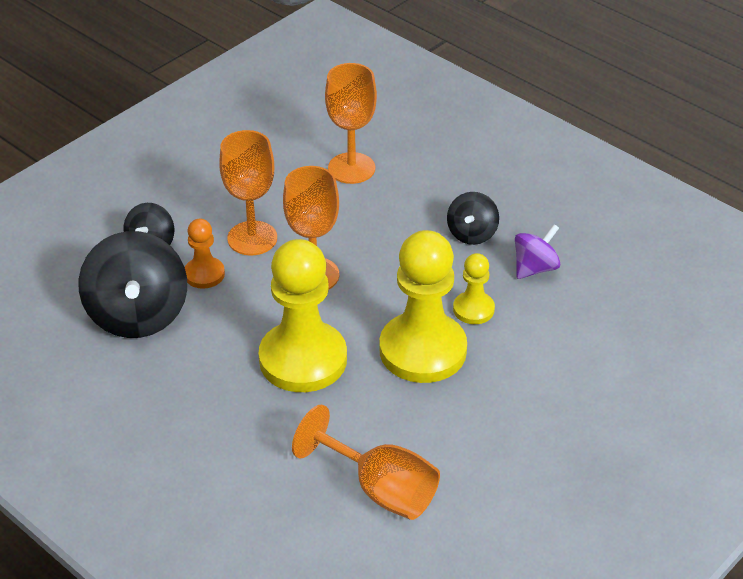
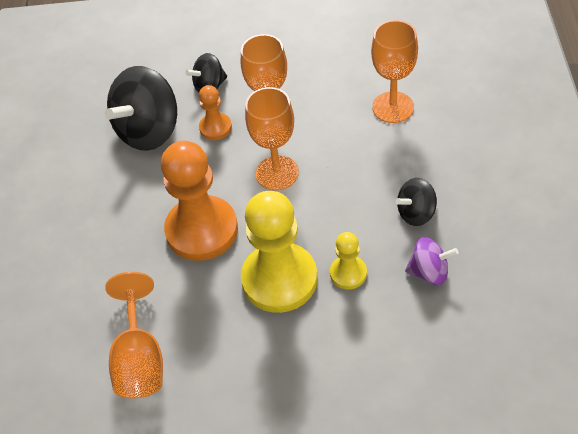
camera: 50 degrees right, 10 degrees up
yellow pawn [258,239,347,392] -> orange pawn [161,141,238,261]

